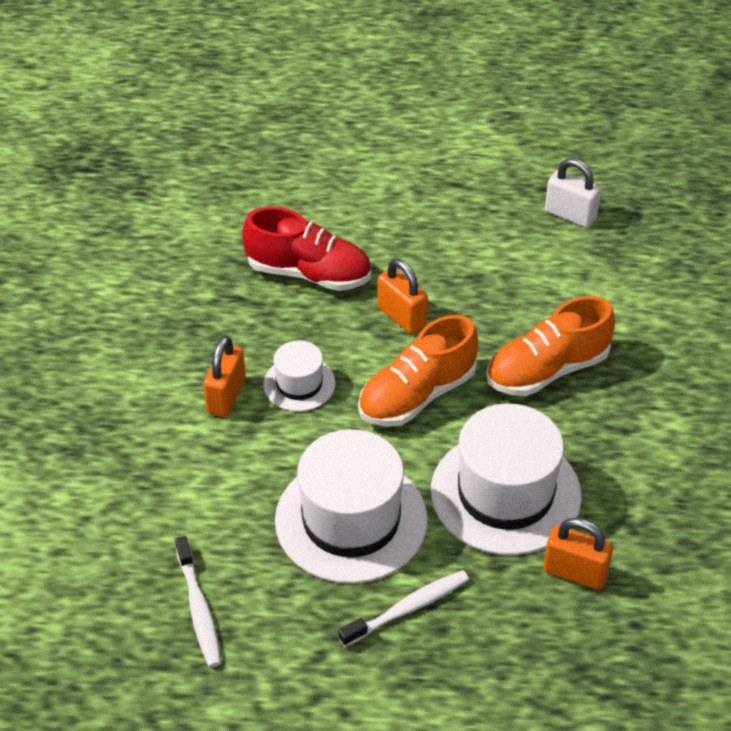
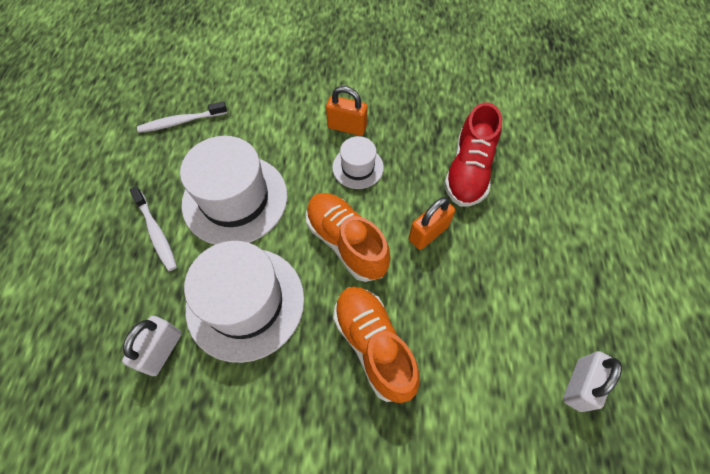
camera: 90 degrees right, 15 degrees up
orange padlock [544,518,613,590] -> white padlock [122,316,182,376]

